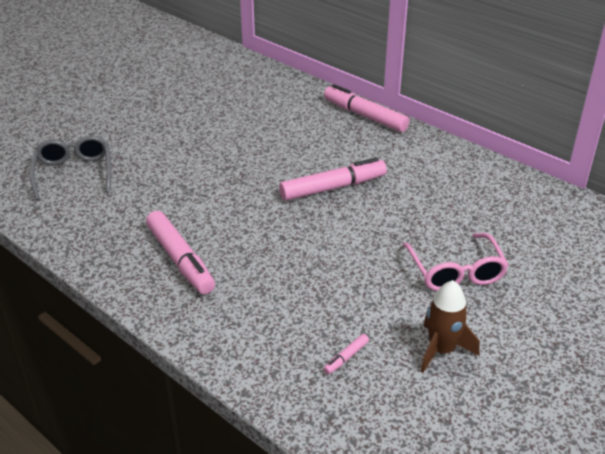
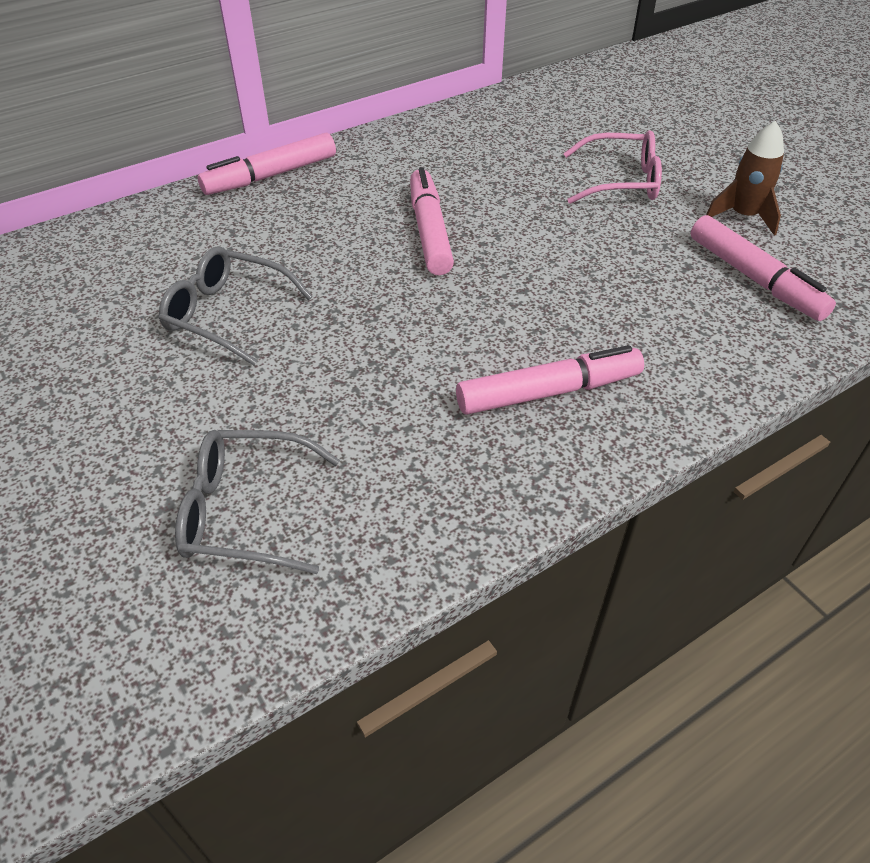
camera: 75 degrees left, 10 degrees up
pink marker [323,334,369,375] -> pink marker [691,215,836,321], size x2.35
none -> grey glasses [159,246,313,365]

